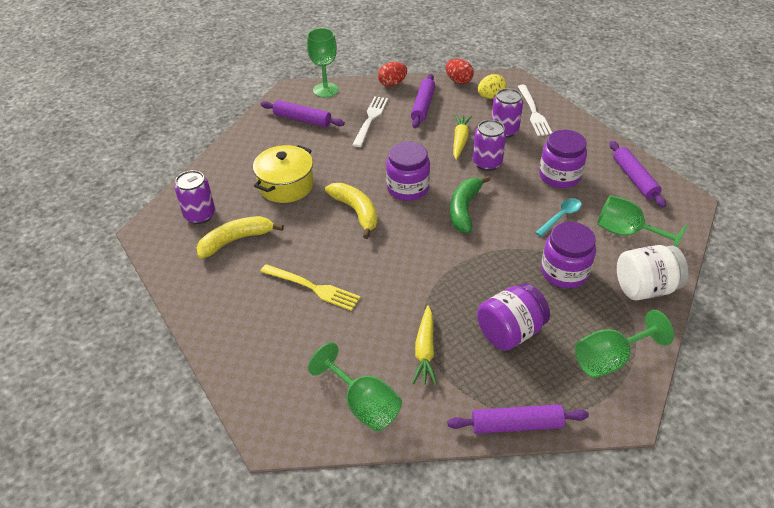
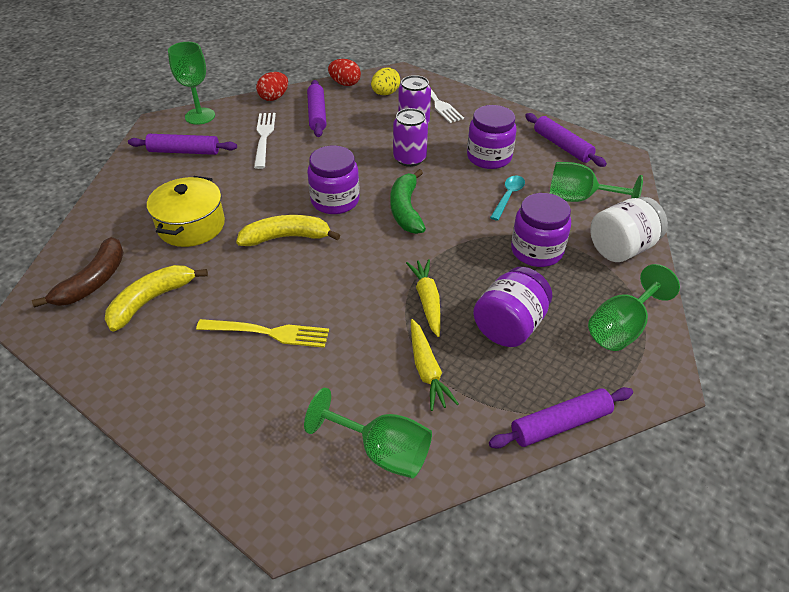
camera: 20 degrees left, 0 degrees up
purple can [175,170,215,224] -> brown banana [32,237,124,307]
yellow banana [325,183,378,239] -> yellow banana turned 45 degrees counterclockwise [236,215,340,246]
yellow carrot [453,114,472,160] -> yellow carrot moved to [406,259,440,337]

